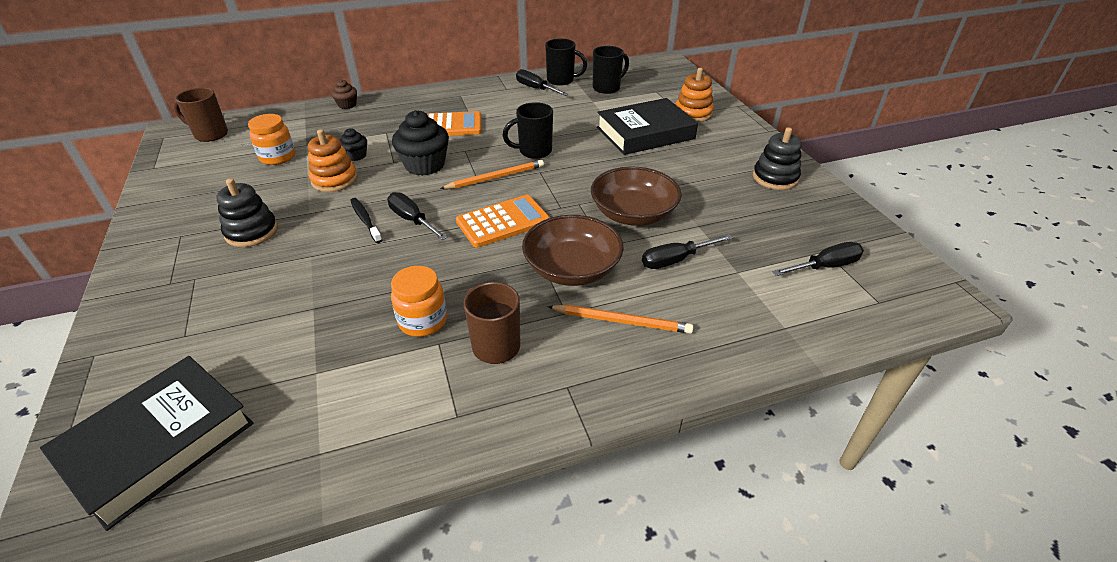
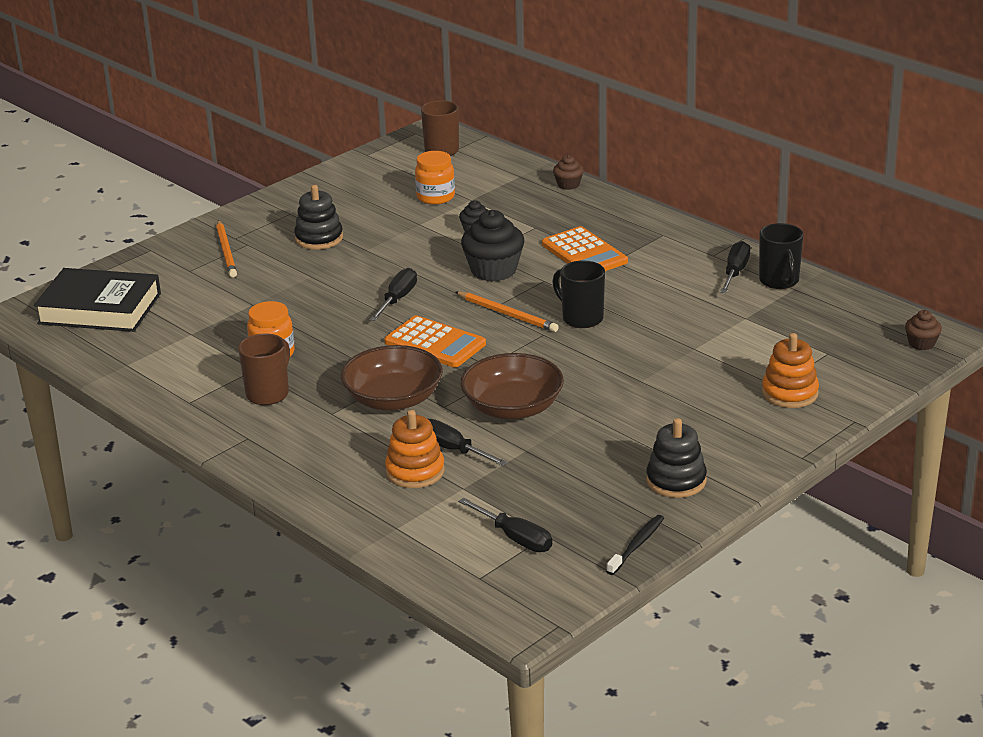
camera: 65 degrees right, 10 degrees down
orange stacking toy [308,129,357,192] -> orange stacking toy moved to [385,410,445,488]
black toothbrush [350,198,382,243] -> black toothbrush moved to [606,515,664,575]
orange pencil [547,305,694,333] -> orange pencil moved to [216,220,237,278]
black mug [593,46,629,94] -> none
black book [597,98,698,155] -> none
none -> brown cupcake [905,310,942,350]

